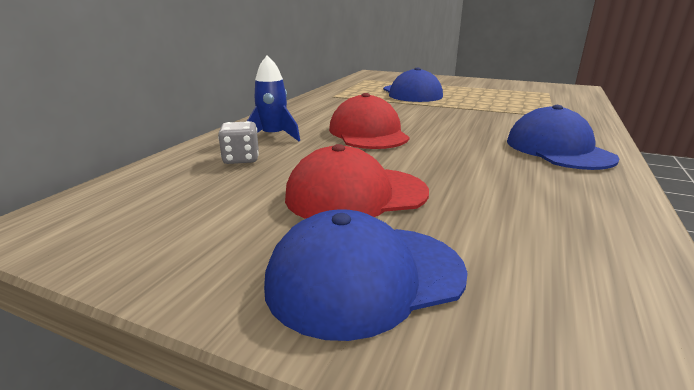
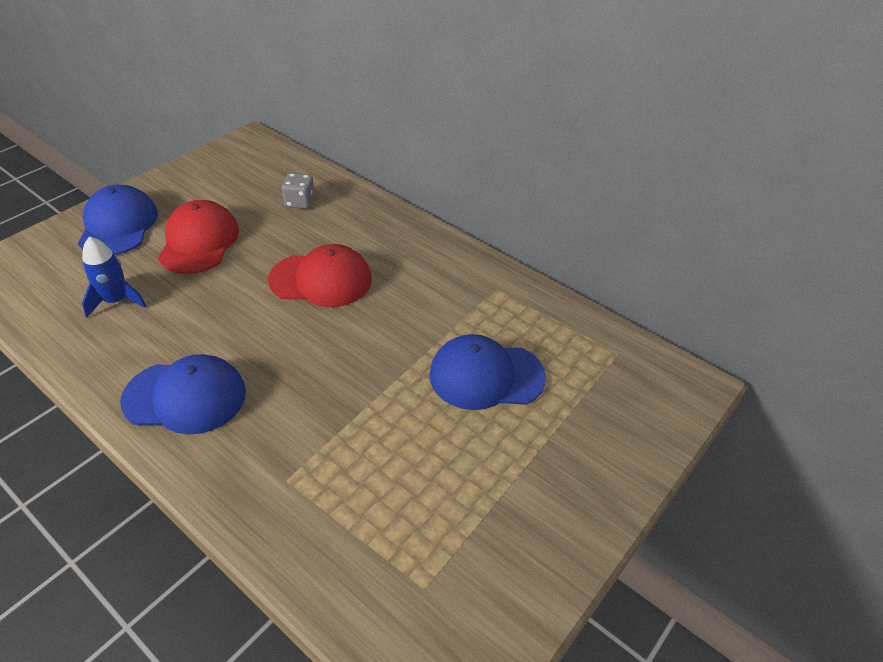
camera: 105 degrees right, 20 degrees up
blue rocket [247,55,300,141] -> blue rocket moved to [82,237,146,318]

